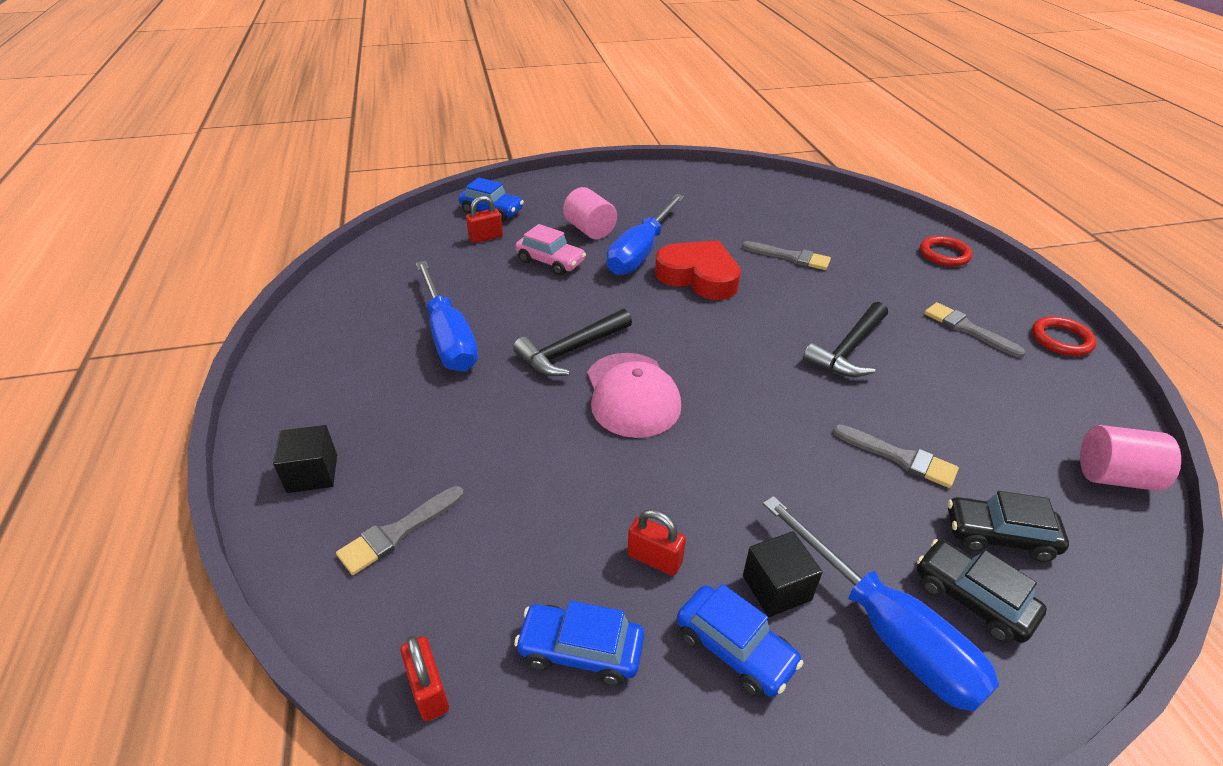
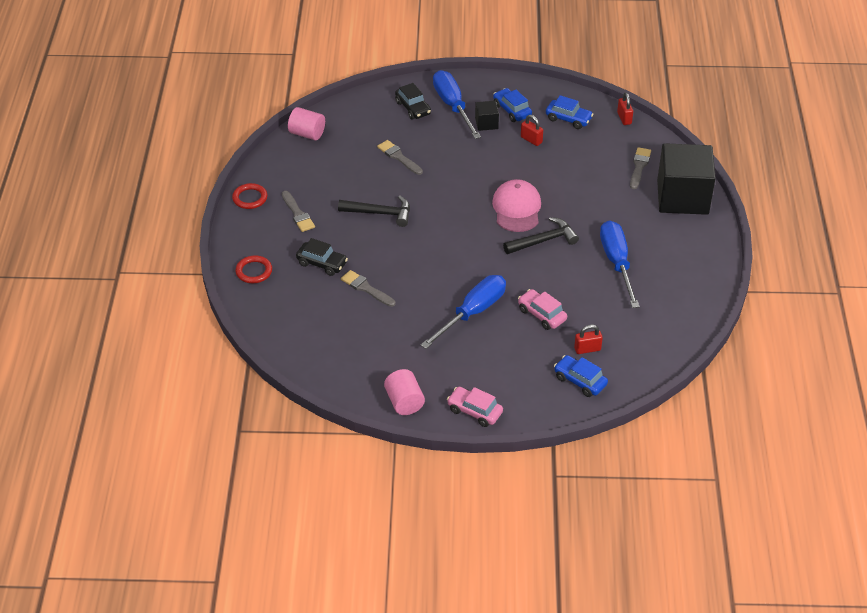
camera: 165 degrees left, 5 degrees up
black cube [273,425,337,493] -> black cube [657,143,716,215], size x2.28
grey brush [336,486,464,575] -> grey brush turned 45 degrees counterclockwise [630,147,651,189]
pink cylinder [563,187,617,239] -> pink cylinder moved to [384,369,425,415]
red heart [655,241,741,300] -> none
black hammer [803,302,888,377] -> black hammer turned 45 degrees clockwise [338,195,410,227]
black car [948,491,1069,562] -> black car moved to [296,238,348,276]
none -> pink car [447,387,503,427]

